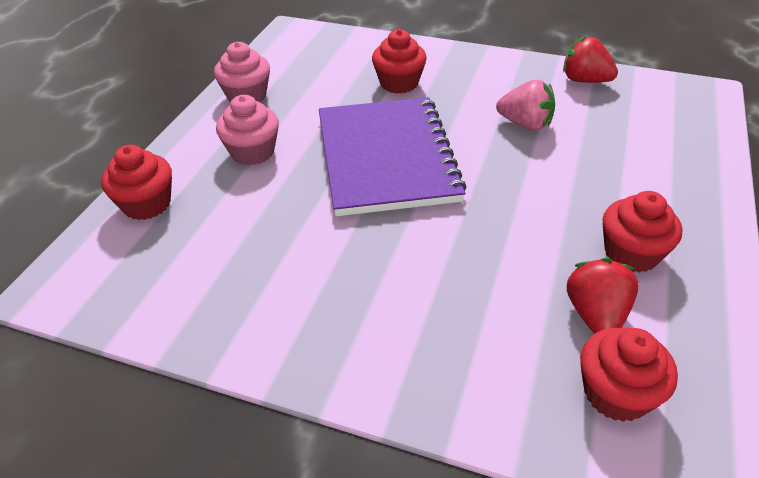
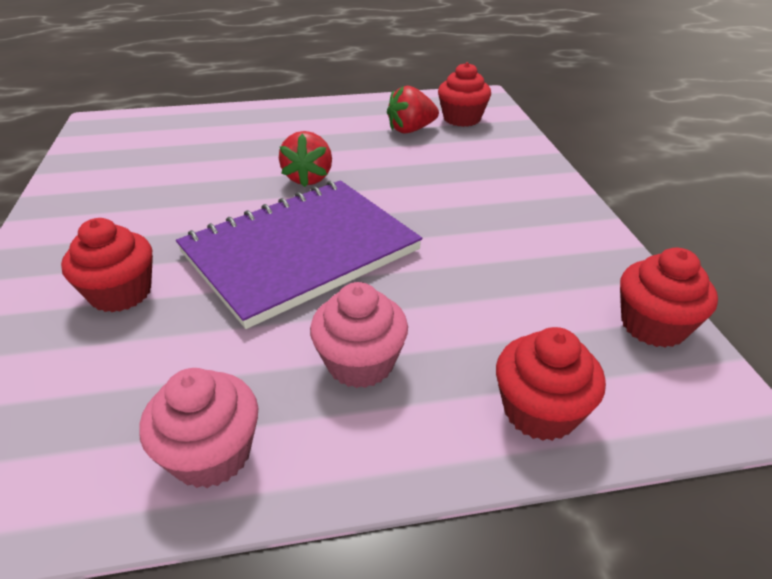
camera: 120 degrees left, 5 degrees down
pink strawberry [496,80,555,131] -> none
red strawberry [563,36,618,83] -> red strawberry moved to [279,131,332,187]
red cupcake [602,191,682,273] -> red cupcake moved to [620,248,718,348]

